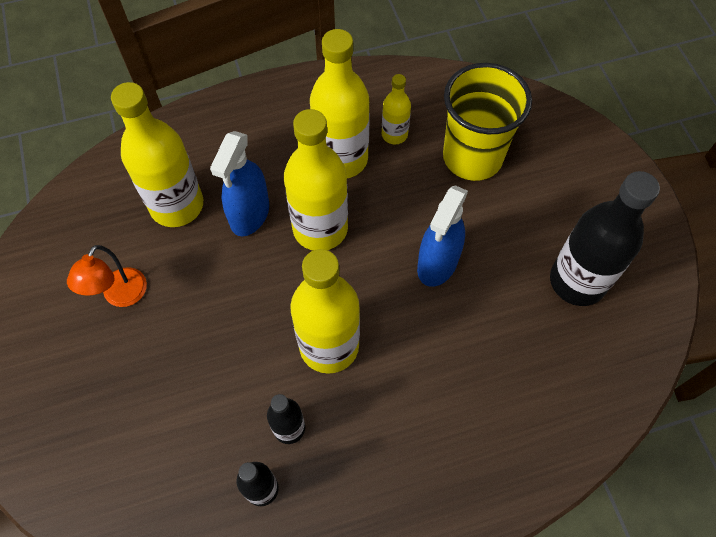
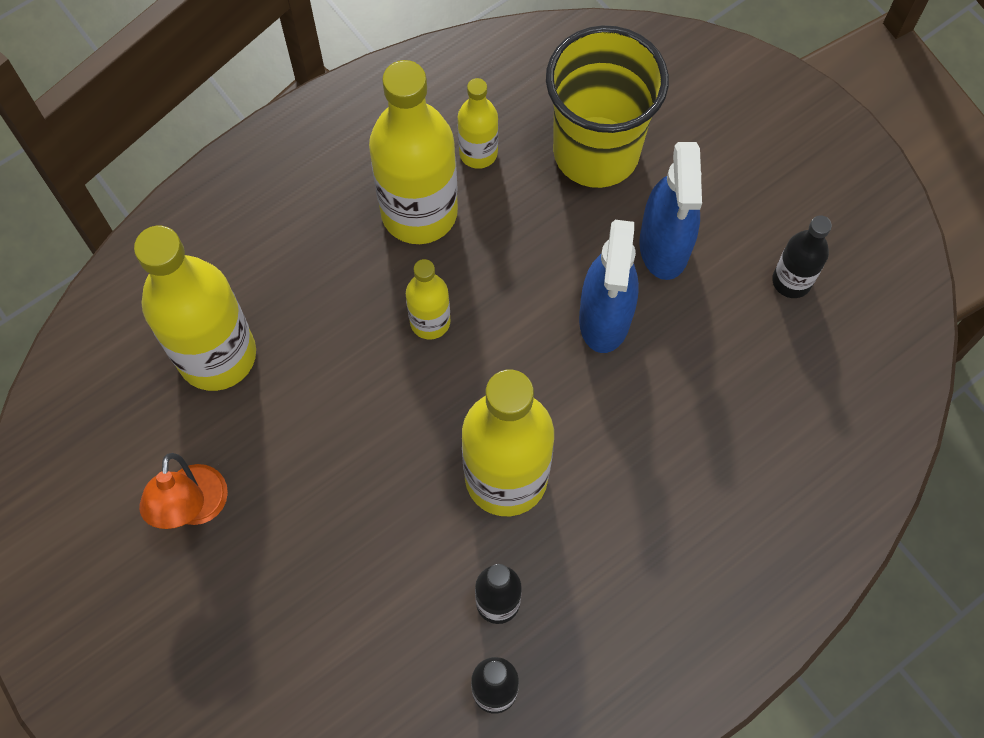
camera: 20 degrees left, 5 degrees up
blue spray bottle [210,131,269,236] -> blue spray bottle moved to [639,142,702,280]
yellow bottle [284,109,348,251] -> yellow bottle [406,259,450,340], size x0.51
black bottle [550,171,660,306] -> black bottle [772,215,832,298], size x0.51

